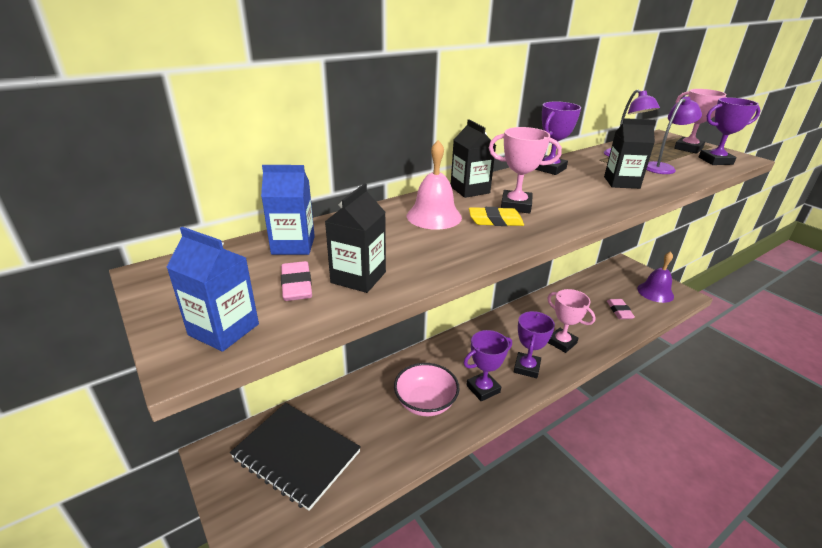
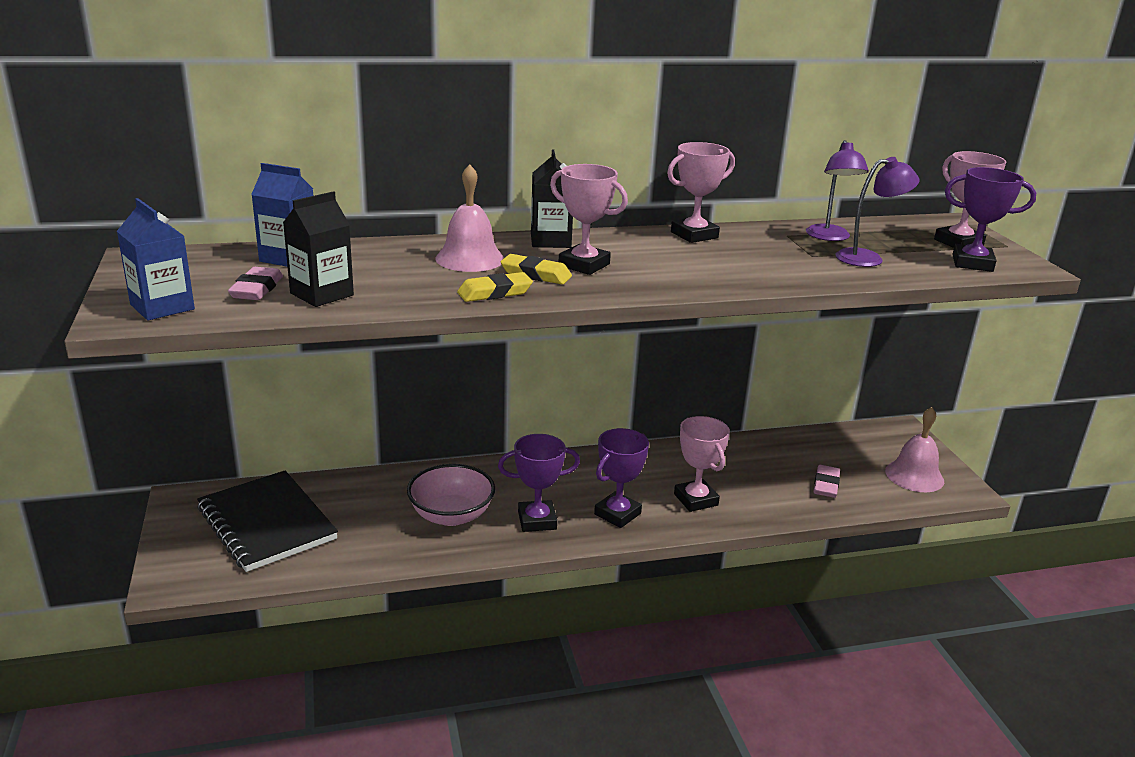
camera: 20 degrees right, 5 degrees down
purple trophy [535,101,581,175] -> pink trophy [667,142,735,243]
black carton [604,118,655,189] -> none
purple bell [637,251,674,303] -> pink bell [885,407,944,492]
none -> yellow eraser [457,272,533,302]

